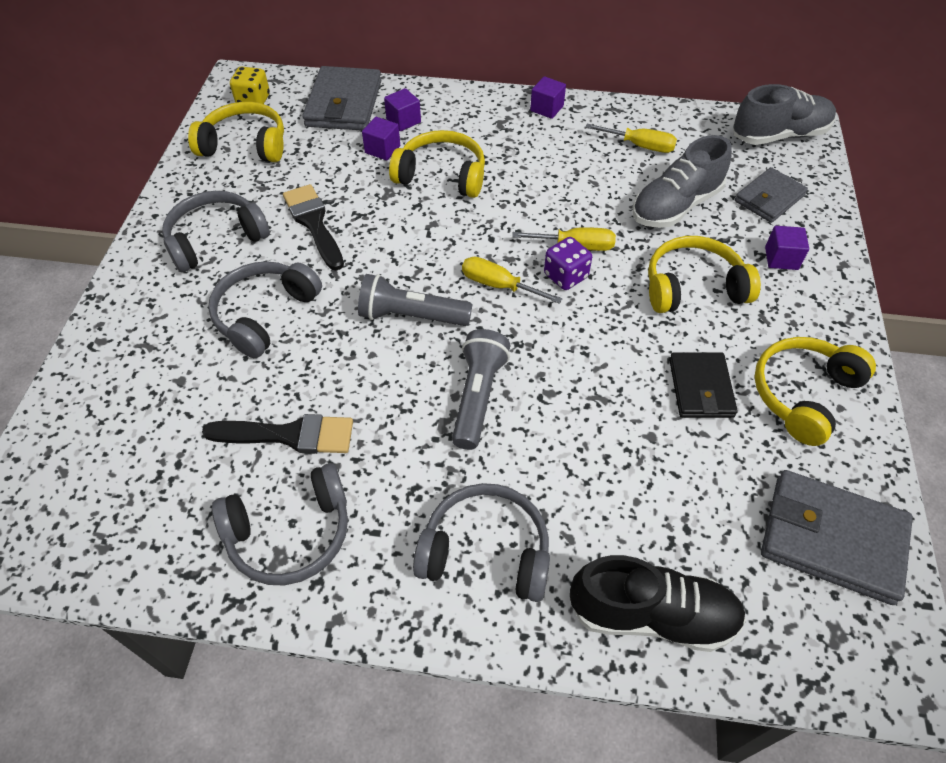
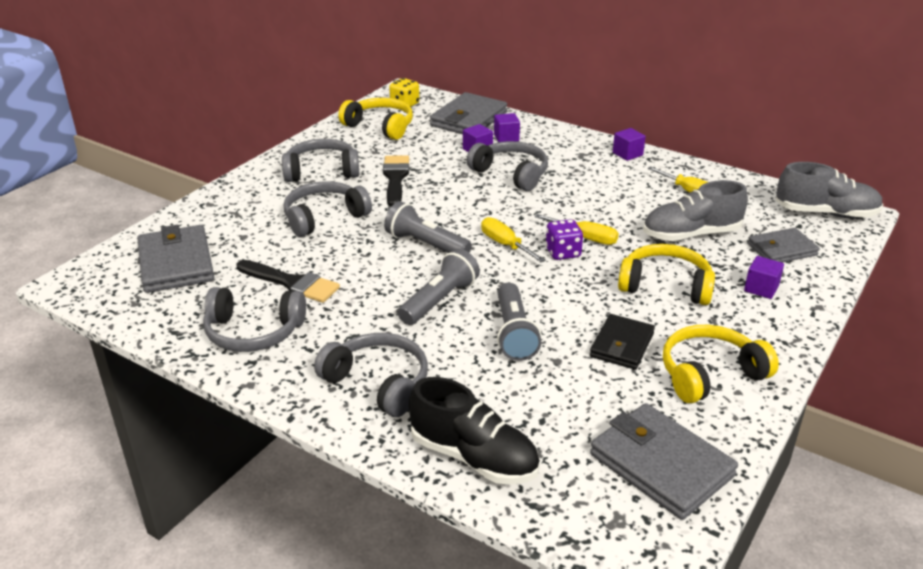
camera: 25 degrees right, 20 degrees down
yellow headphones [389,130,485,198] -> grey headphones [467,141,548,191]
none -> grey wallet [137,225,214,293]
none -> grey flashlight [497,283,541,361]

